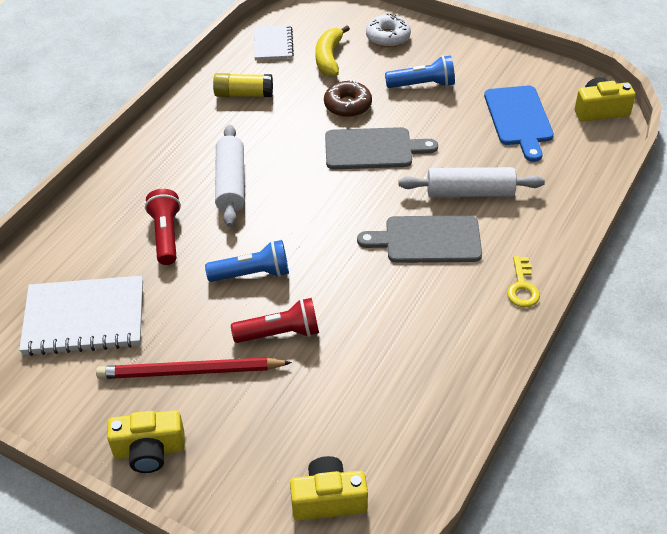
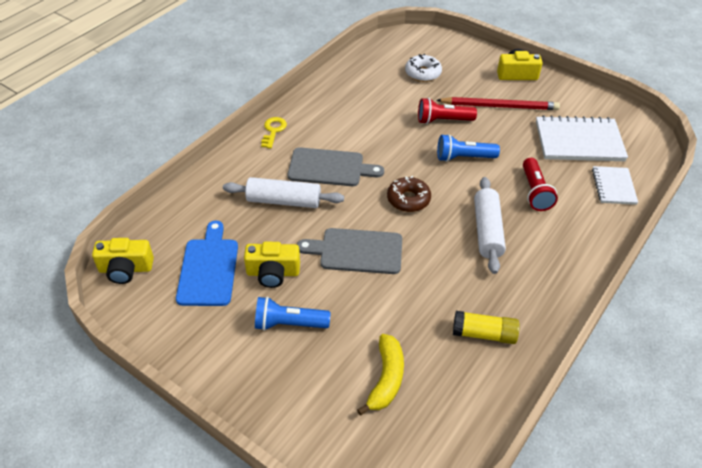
camera: 175 degrees left, 0 degrees up
white notebook [254,25,294,60] -> white notebook moved to [592,166,638,205]
yellow camera [290,456,368,521] -> yellow camera moved to [244,242,300,288]
brown donut [324,79,372,117] -> brown donut moved to [387,176,431,212]
white donut [366,13,411,47] -> white donut moved to [405,54,442,82]

